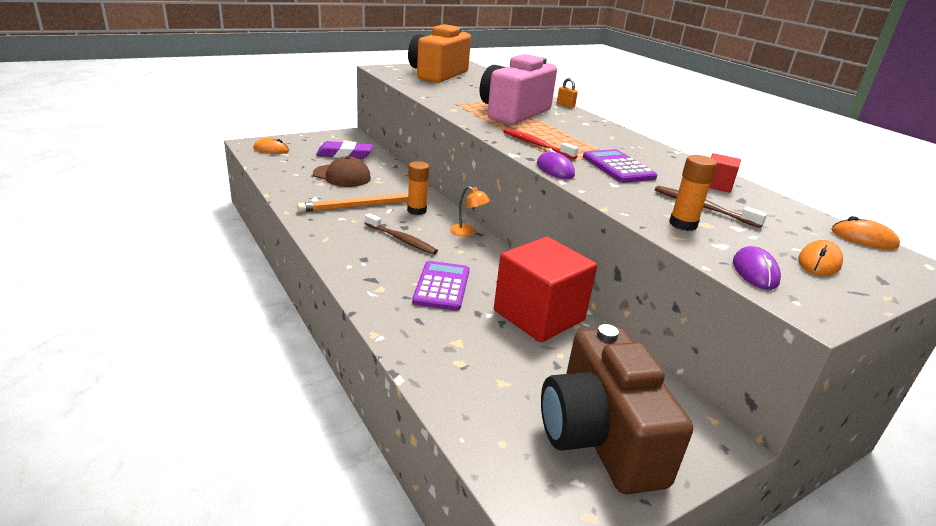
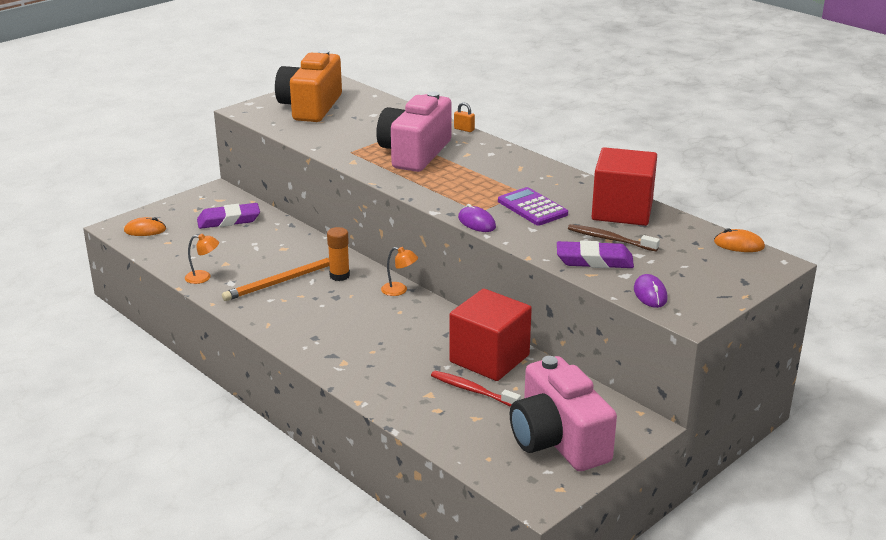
camera: 10 degrees left, 0 degrees up
brown cap [313,156,371,187] -> none
brown toothbrush [365,213,438,255] -> none
purple calculator [412,261,469,311] -> none
red toothbrush [503,128,579,159] -> red toothbrush moved to [431,371,521,407]
brown camera [541,324,693,494] -> pink camera [510,356,617,471]
orange glue stick [669,155,717,231] -> purple eraser [557,240,634,268]
red cube [709,153,741,193] -> red cube [592,147,657,226], size x2.23
orange mouse [798,240,843,276] -> none
none -> orange lamp [185,234,219,284]

